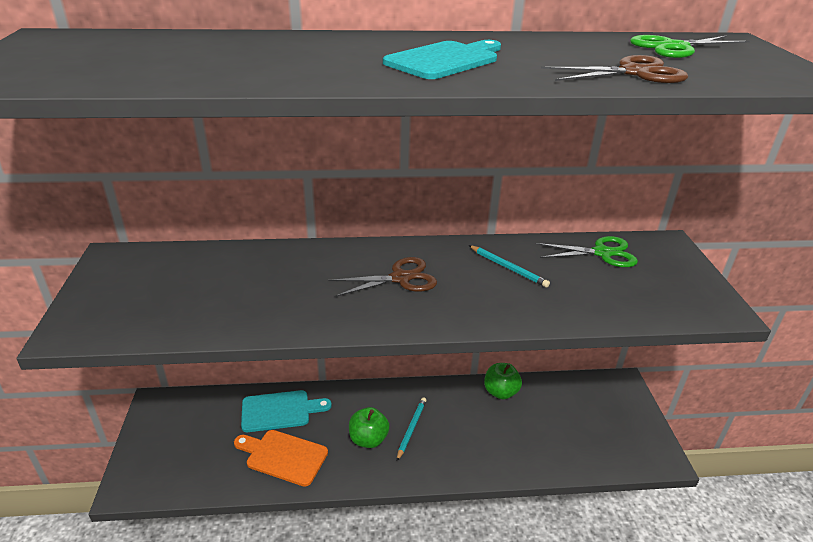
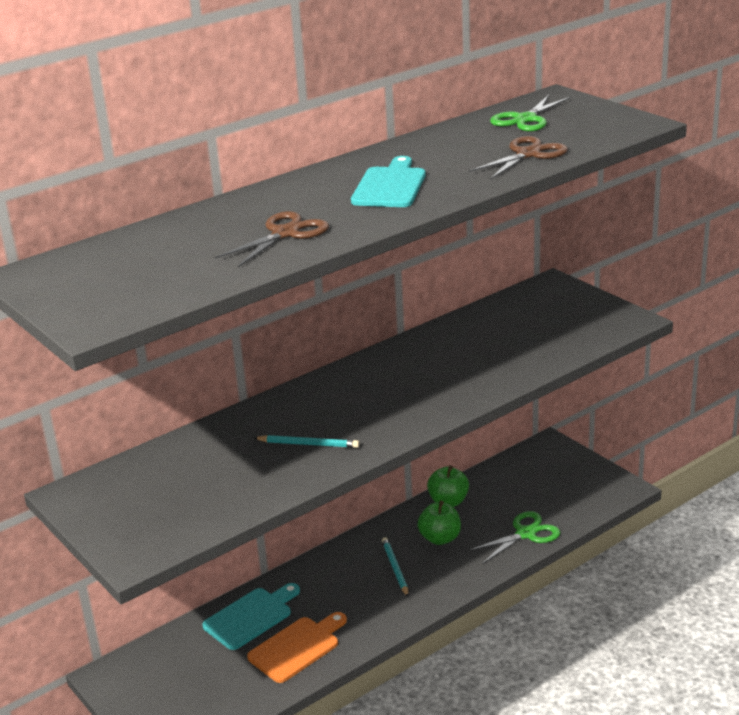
camera: 30 degrees left, 5 degrees down
orange cutting board [234,430,328,487] -> orange cutting board turned 150 degrees clockwise [247,612,347,683]
brown scissors [328,257,437,297] -> brown scissors moved to [215,211,329,267]
green apple [349,407,390,448] -> green apple moved to [417,500,461,545]
turquoise pencil [469,245,550,287] -> turquoise pencil moved to [254,435,359,448]
green scissors [536,236,638,267] -> green scissors moved to [468,511,561,564]

